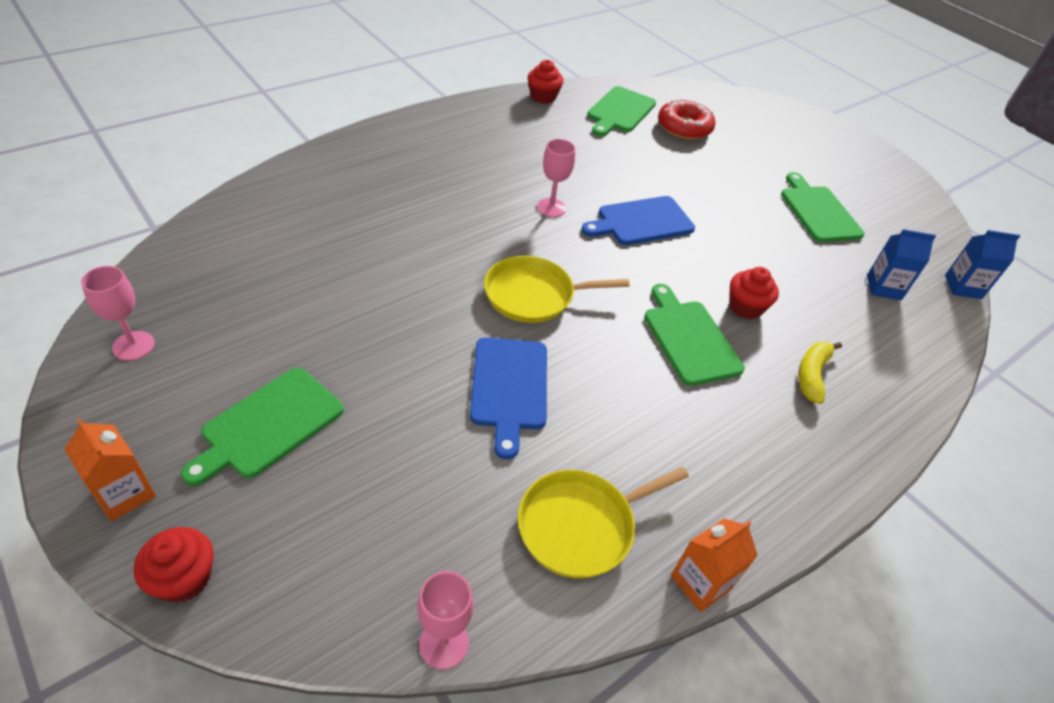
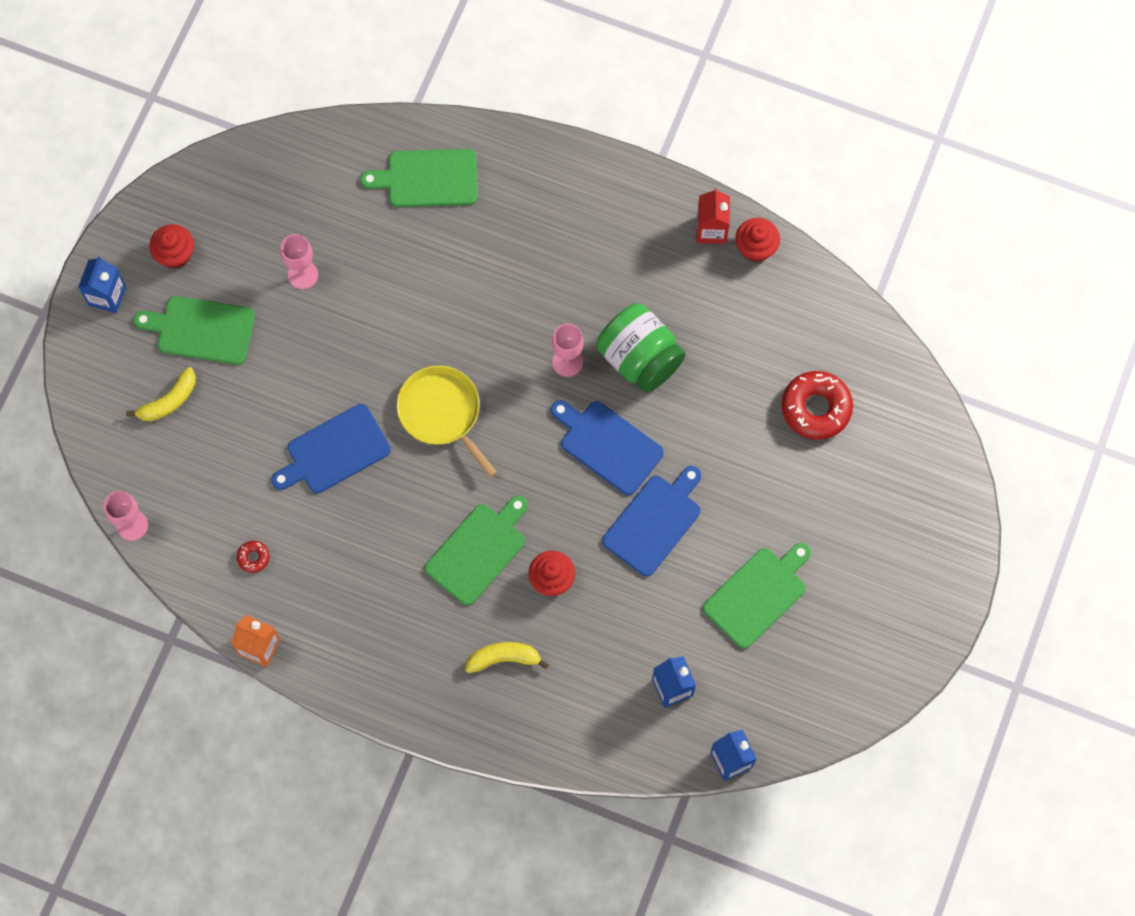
camera: 65 degrees right, 25 degrees up
orange carton [64,418,156,521] -> blue carton [78,256,126,313]
pink goblet [81,266,155,361] -> pink goblet moved to [281,234,318,289]
red cupcake [134,527,214,603] -> red cupcake moved to [149,224,194,269]
yellow pan [518,467,689,578] -> red donut [237,541,270,573]
green cutting board [587,86,656,136] -> green cutting board moved to [360,149,477,207]
none -> yellow banana [126,367,196,422]
none -> green jar [596,303,686,393]
none -> blue cutting board [602,466,701,577]
none -> red carton [696,188,730,244]

